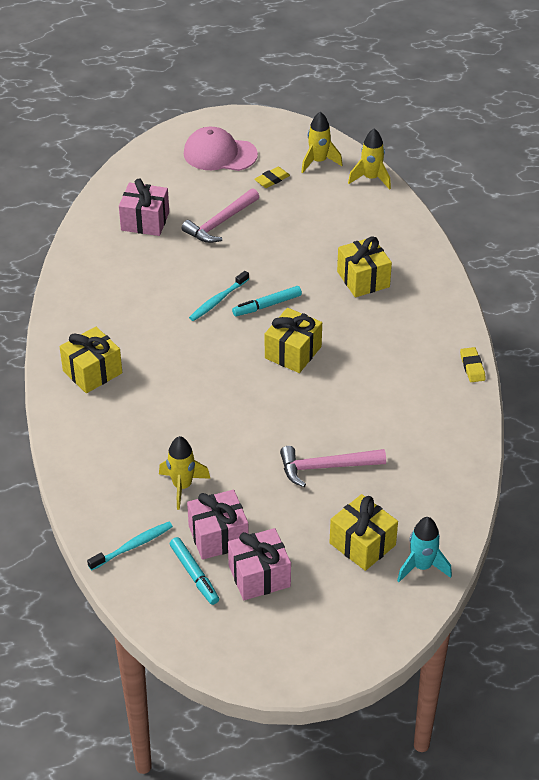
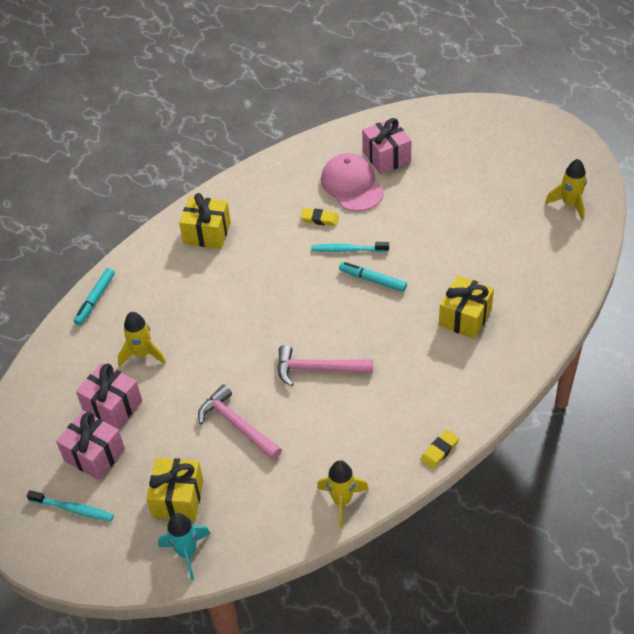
camera: 55 degrees right, 5 degrees up
turquoise toothbrush [87,522,173,571] -> turquoise toothbrush moved to [27,490,114,521]
turquoise marker [170,537,219,605] -> turquoise marker moved to [73,268,115,325]
pink hammer [182,188,259,243] -> pink hammer moved to [277,345,373,387]
pink cap [184,127,258,171] -> pink cap moved to [321,153,384,211]
yellow eraser [254,167,290,188] -> yellow eraser moved to [301,208,339,226]
yellow gift [265,308,322,373] -> none
yellow rocket [348,129,391,190] -> yellow rocket moved to [317,460,369,528]

